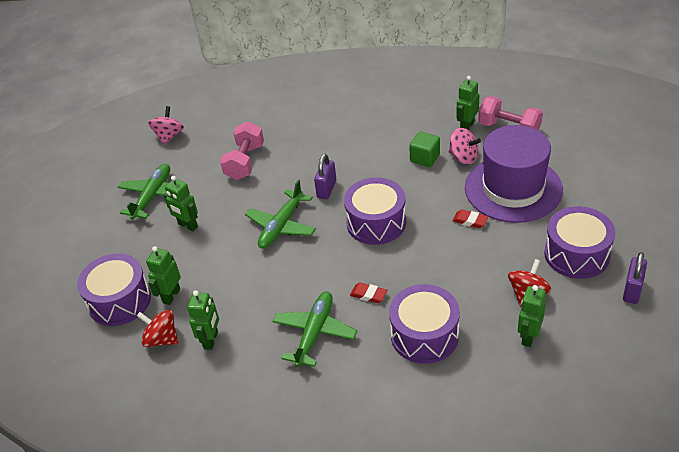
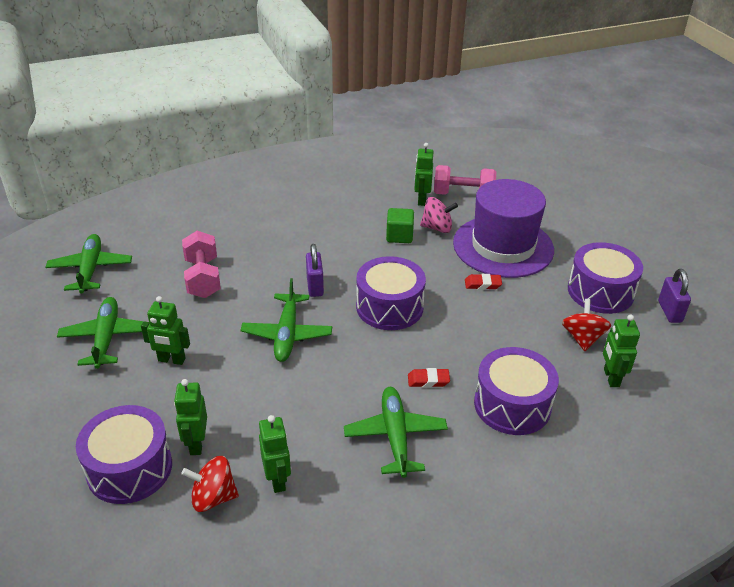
camera: 30 degrees left, 5 degrees down
pink spinning top [148,106,184,145] -> green plane [45,234,132,293]

